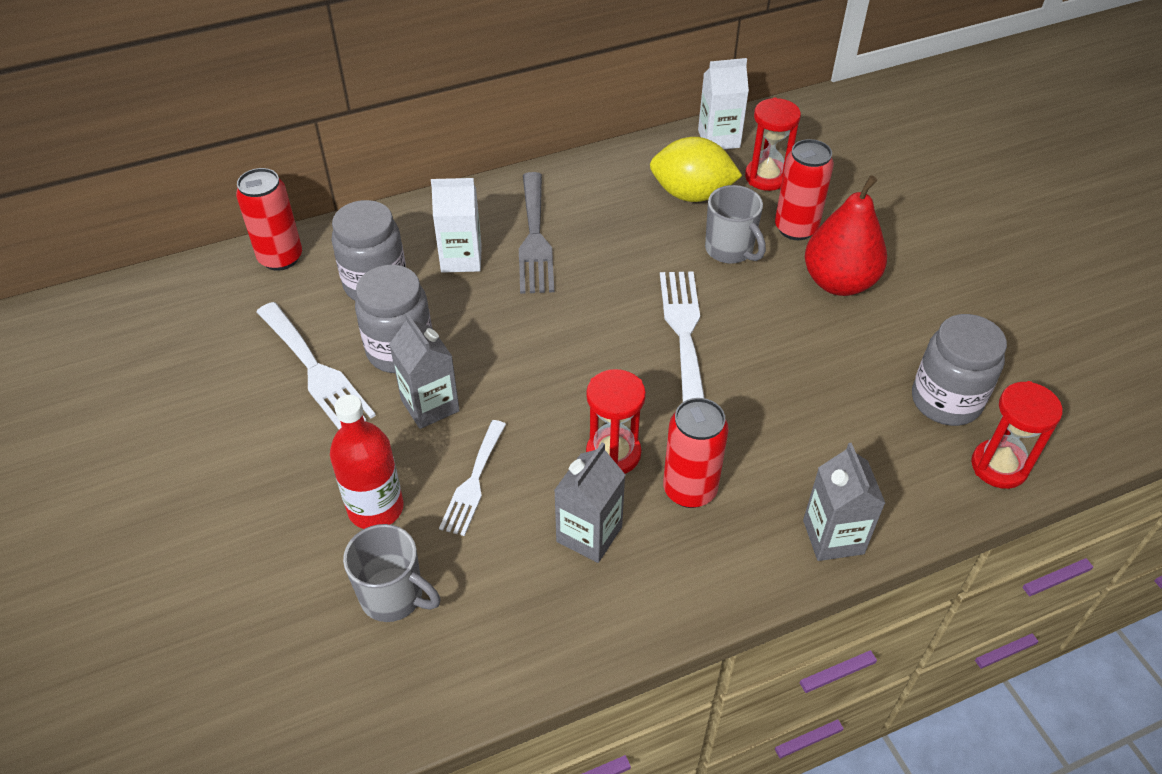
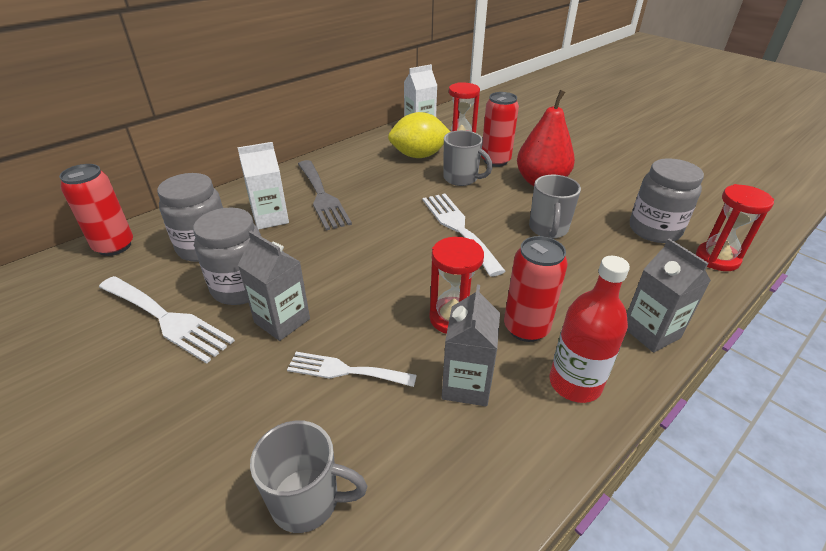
camera: 20 degrees left, 10 degrees down
red bottle [330,395,404,529] -> red bottle moved to [549,256,630,403]
white fork [439,420,506,536] -> white fork turned 105 degrees clockwise [287,352,417,387]
none -> grey mug [529,175,581,238]

